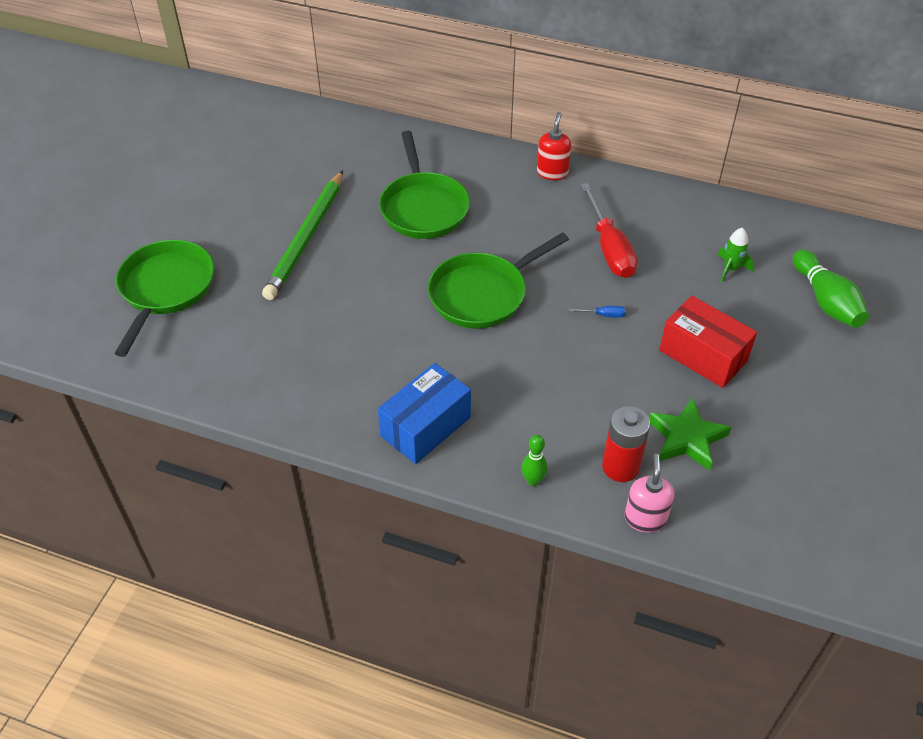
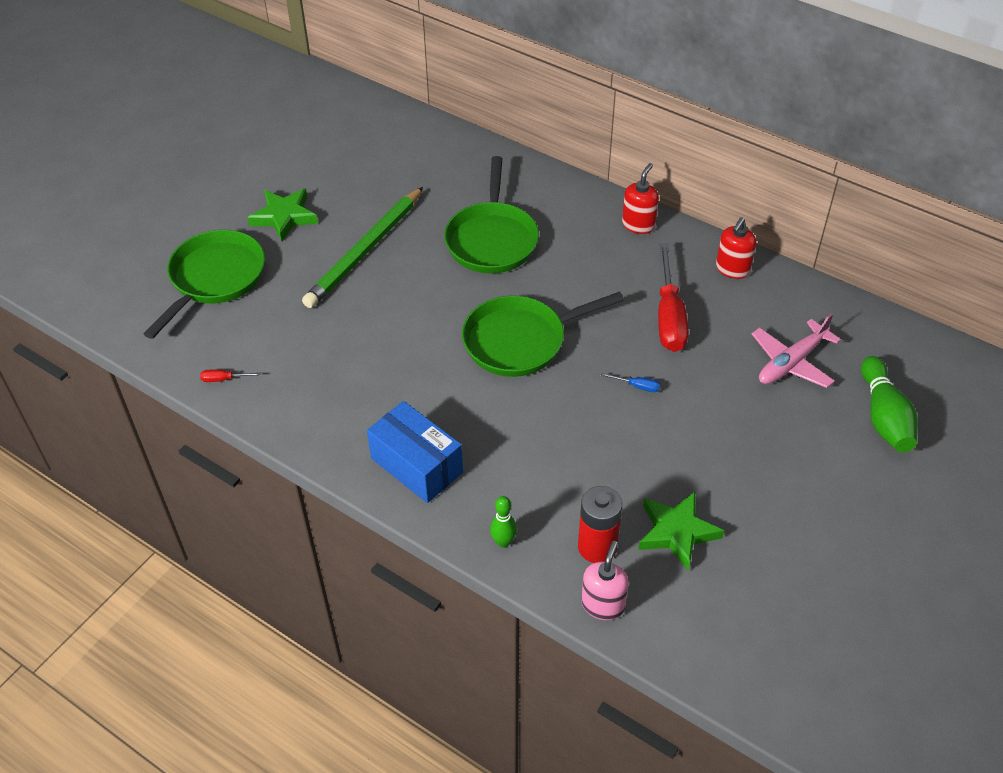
camera: 15 degrees right, 0 degrees up
blue box [378,363,471,464] -> blue box turned 75 degrees clockwise [367,401,463,503]
red box [659,296,757,388] -> none
green rocket [717,228,754,283] -> pink plane [752,313,841,388]
none -> red screwdriver [200,369,261,382]
none -> green star [247,189,318,241]
none -> red soap dispenser [716,218,756,279]

